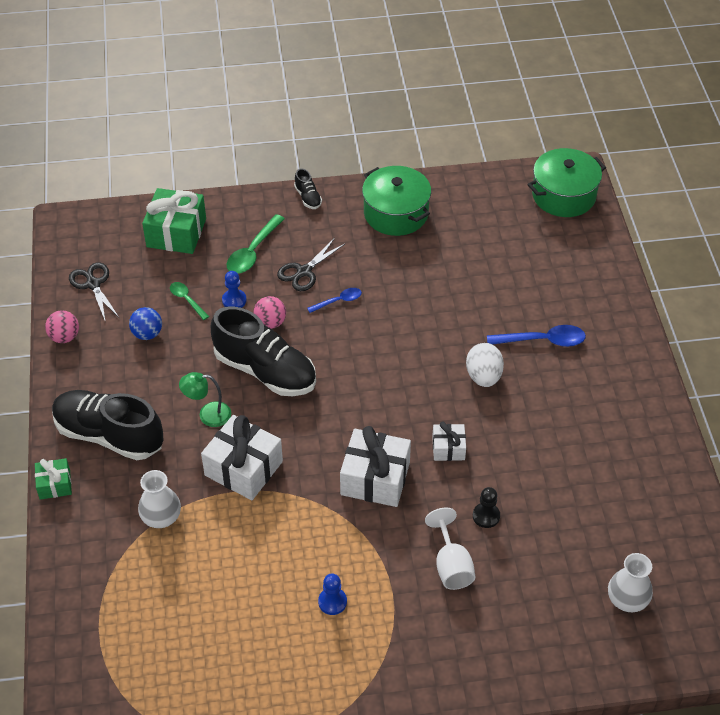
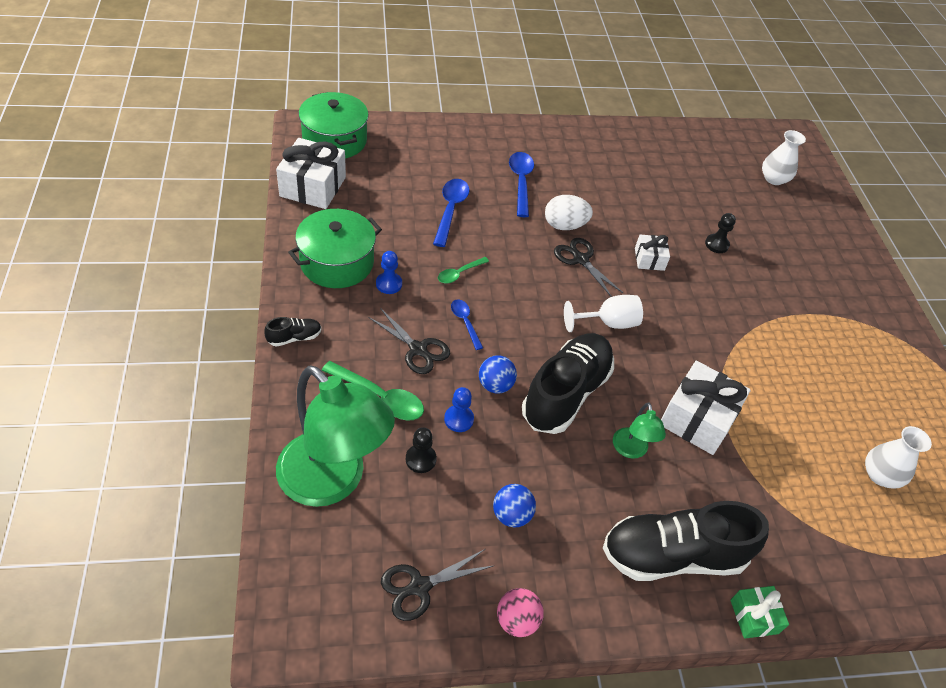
camera: 95 degrees left, 0 degrees up
black shoe [52,390,164,460] -> black shoe turned 60 degrees clockwise [603,501,769,581]
white vase [138,470,181,528] -> white vase moved to [865,426,932,489]
green gift [142,188,206,254] -> green lamp [276,365,395,507]
green spoon [170,282,209,320] -> green spoon moved to [438,257,489,283]
pink ball [254,296,286,329] -> blue ball [479,355,517,394]
blue pawn [318,574,347,615] -> blue pawn moved to [376,251,402,294]
white gift [340,426,411,507] -> white gift moved to [276,138,346,209]
white goblet [425,507,475,590] -> white goblet moved to [564,295,643,332]
none -> black pawn [406,427,437,473]
none -> blue spoon [433,179,470,247]
none -> black scissors [554,238,623,297]

